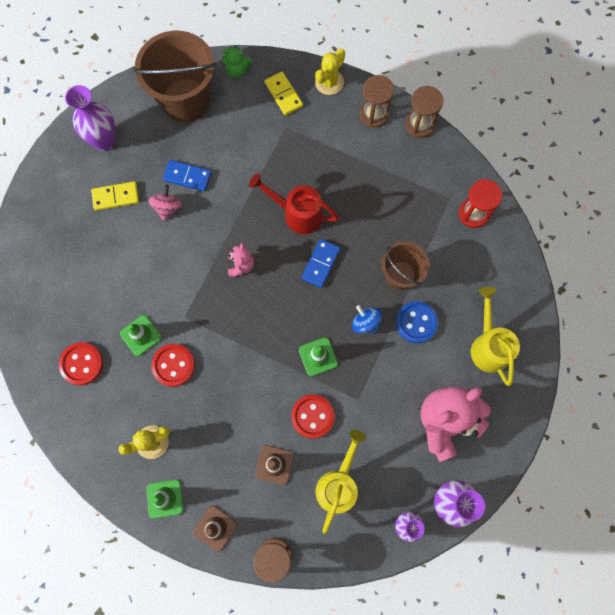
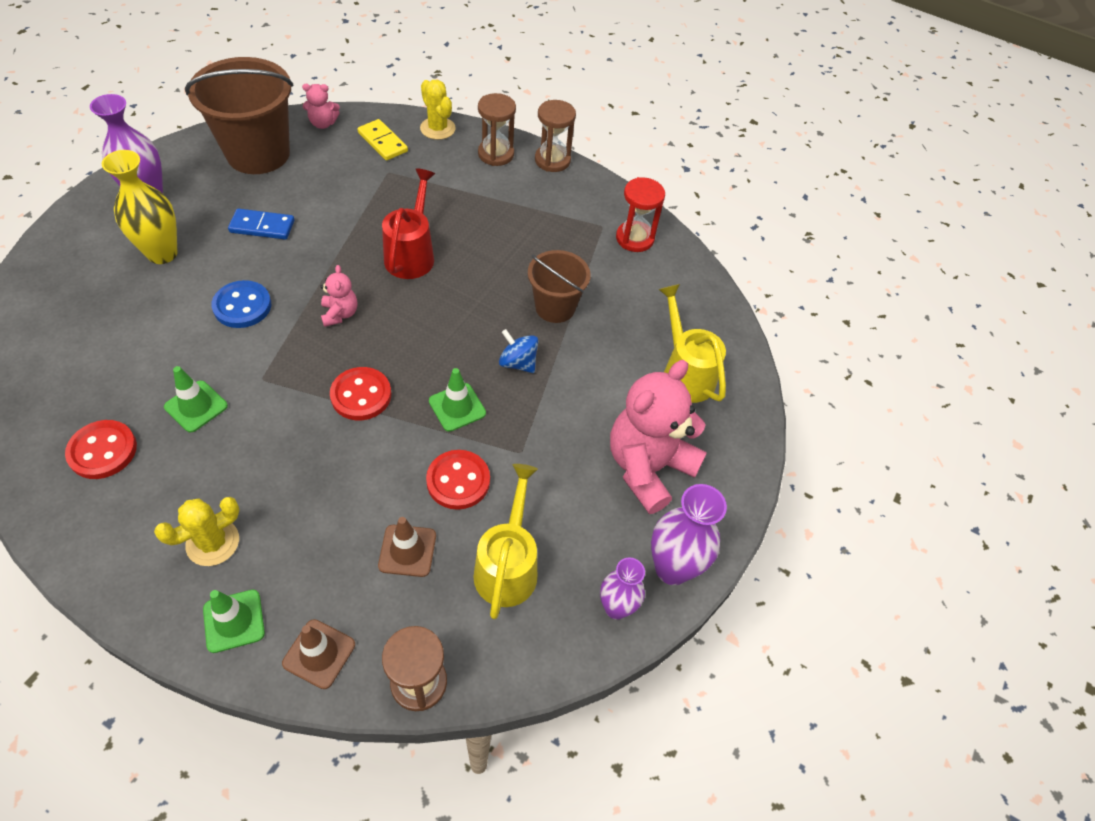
camera: 15 degrees left, 20 degrees down
yellow domino [91,181,139,211] -> yellow vase [102,150,178,264]
pink spinning top [149,185,182,221] -> none
red button [151,344,195,387] -> red button moved to [330,367,391,420]
green teddy bear [222,46,251,78] -> pink teddy bear [302,84,340,129]
red watering can [249,173,339,234] -> red watering can turned 90 degrees clockwise [382,168,435,279]
blue domino [301,239,340,288] -> none
yellow cactus [315,48,345,95] -> yellow cactus turned 60 degrees counterclockwise [420,80,456,140]
blue button [396,301,438,343] -> blue button moved to [211,280,271,328]

